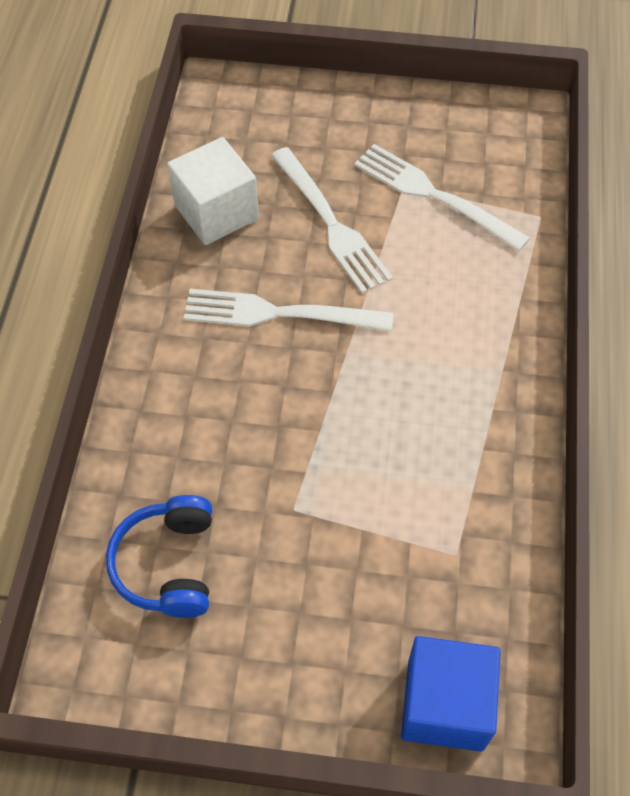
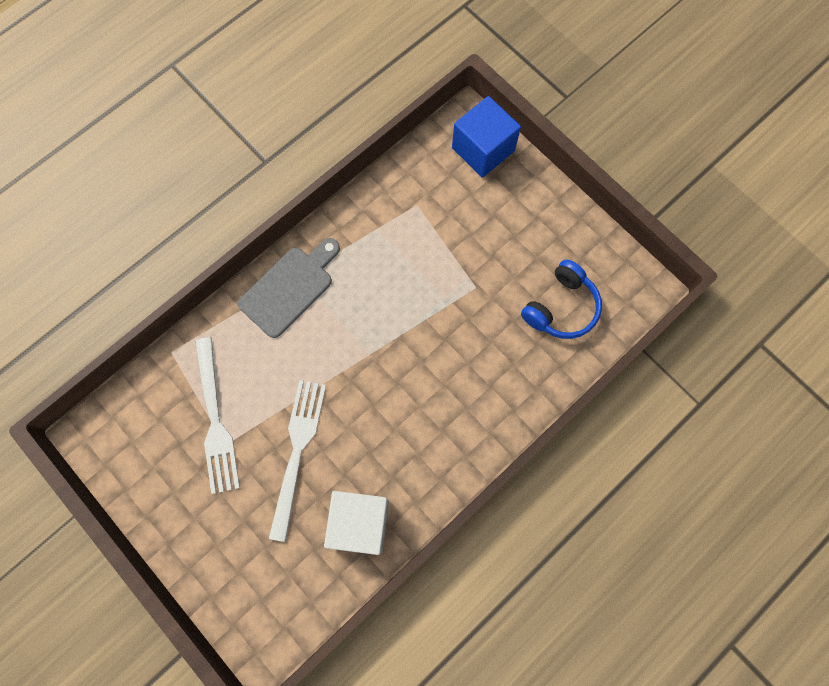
camera: 140 degrees left, 15 degrees up
white fork [184,289,393,331] -> none
none -> grey cutting board [238,238,340,338]

